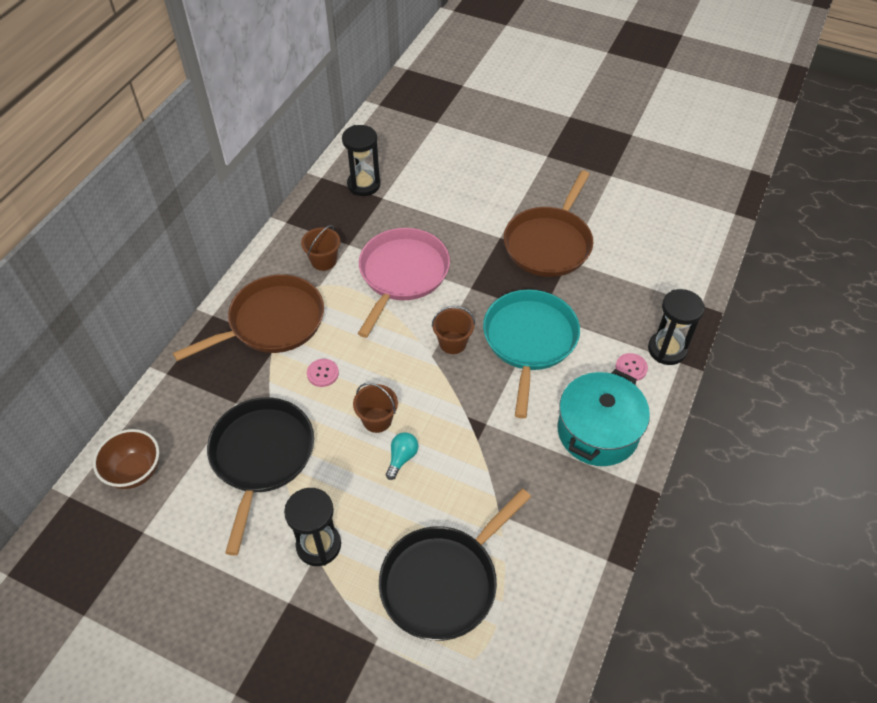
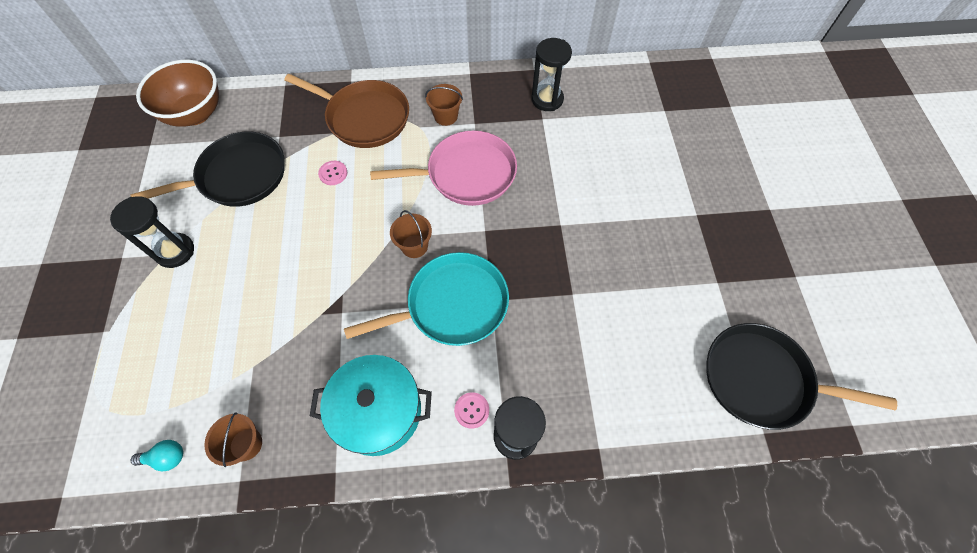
camera: 60 degrees right, 10 degrees up
brown bowl [93,429,159,489] -> brown bowl [136,60,219,127], size x1.51
brown bucket [353,383,398,433] -> brown bucket moved to [204,412,262,467]
black pan [379,489,531,641] -> black pan moved to [706,323,897,430]
turquoise light bulb [386,432,418,480] -> turquoise light bulb moved to [131,440,183,471]
brown pan [504,170,593,277] -> none

